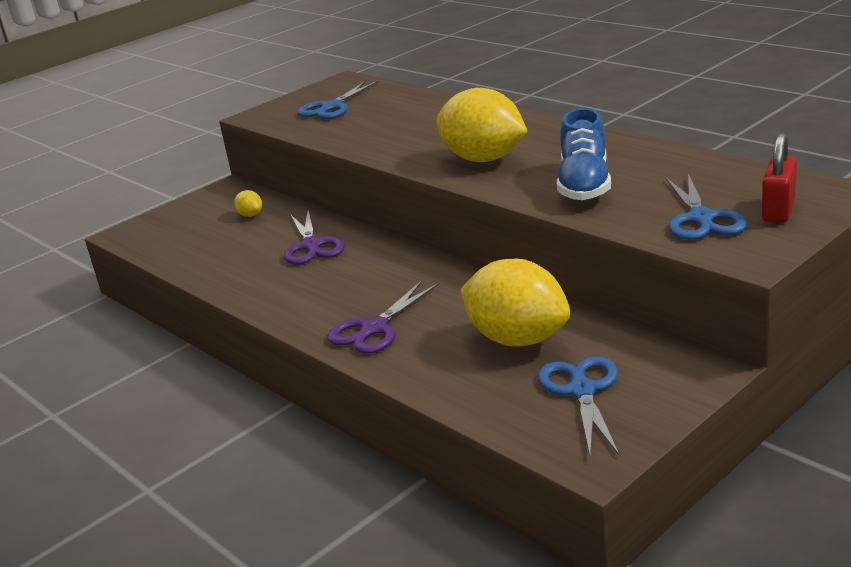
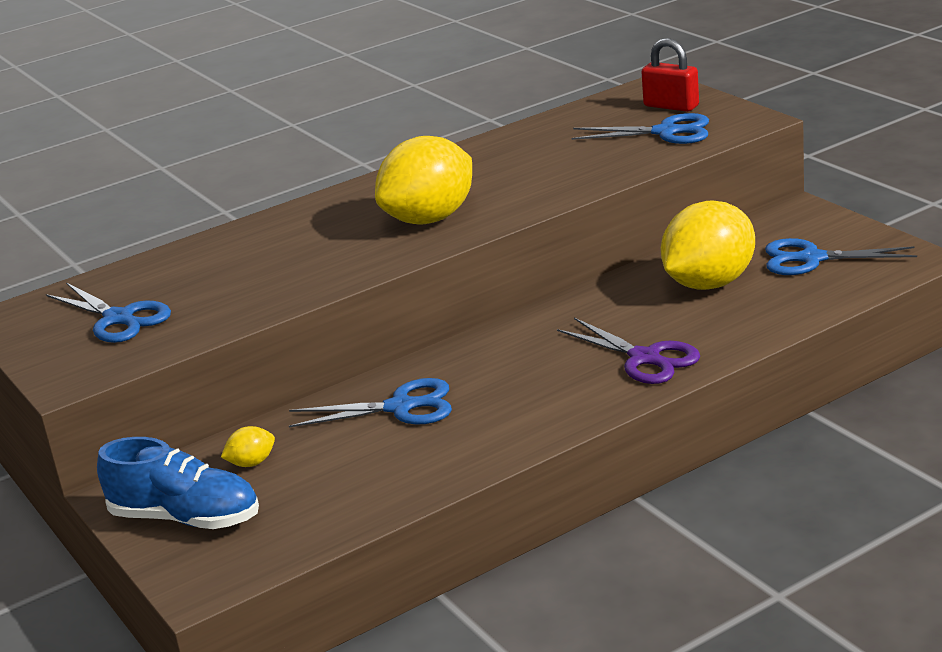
camera: 80 degrees left, 0 degrees up
purple scissors [284,211,345,265] -> blue scissors [289,378,452,427]
blue shoe [557,108,611,201] -> blue shoe moved to [97,437,259,529]

